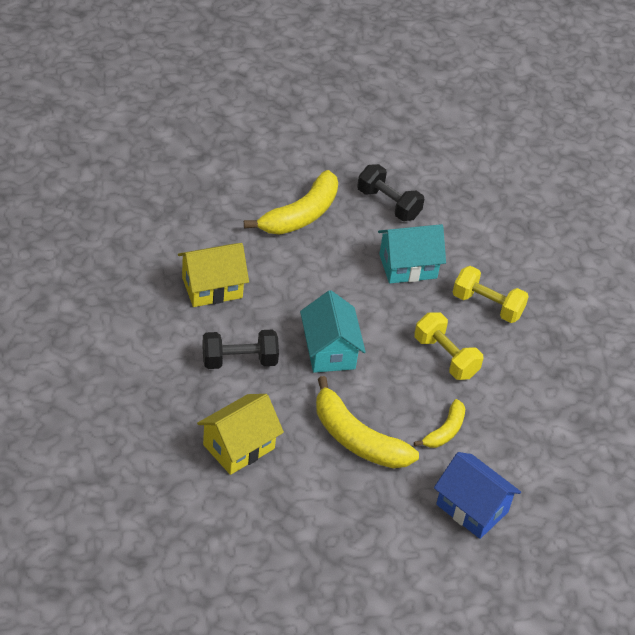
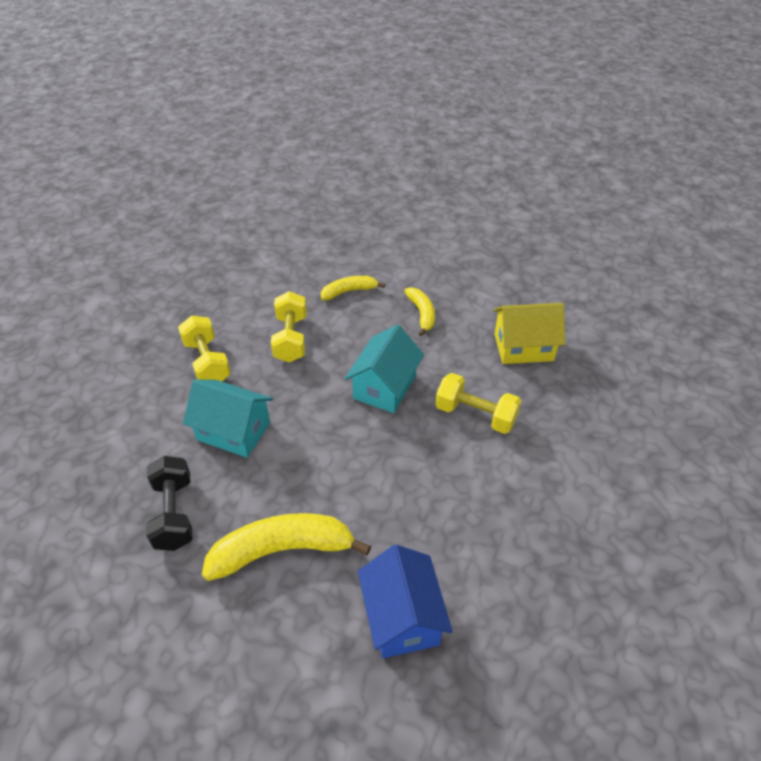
camera: 140 degrees left, 0 degrees up
yellow house [178,243,249,307] -> none
black dumbbell [202,329,279,369] -> yellow dumbbell [435,373,521,434]
yellow banana [316,376,419,468] -> yellow banana [404,287,435,336], size x0.56
blue house [434,452,521,539] -> blue house moved to [358,545,453,658]

